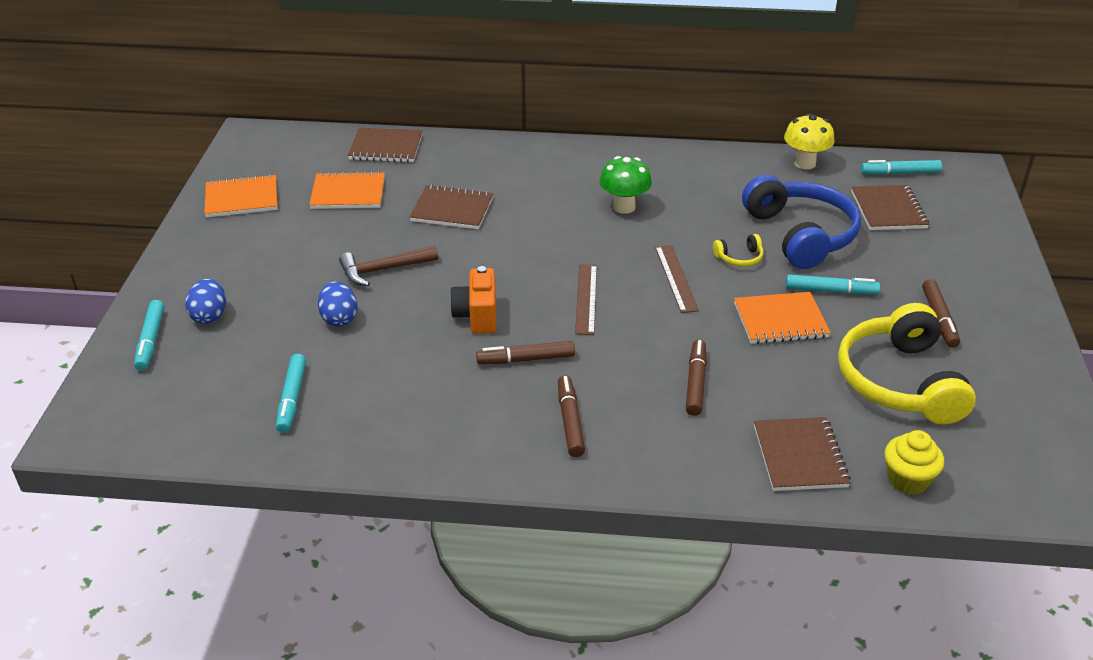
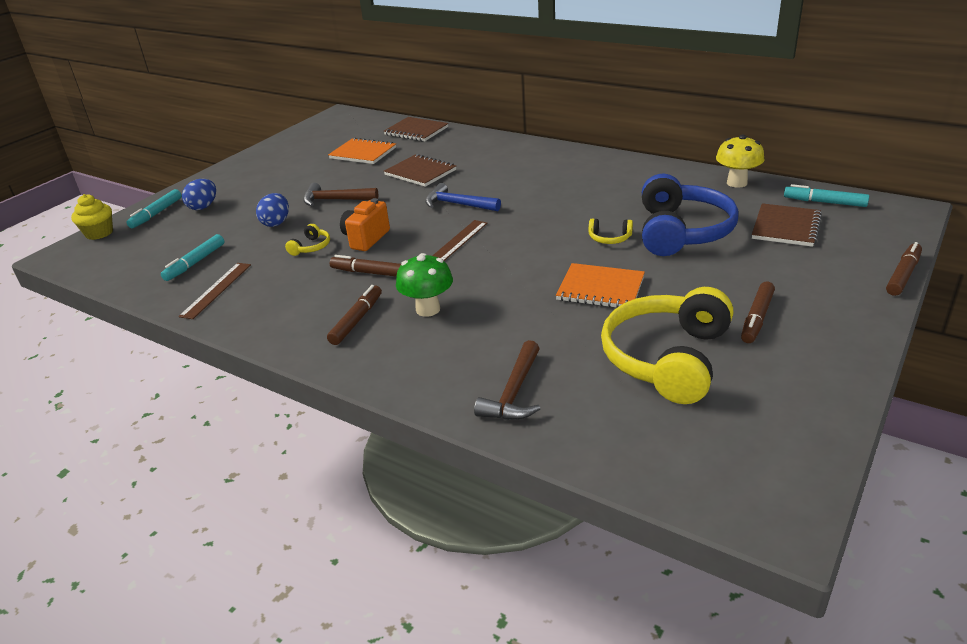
camera: 30 degrees right, 5 degrees down
orange notebook [204,174,278,218] -> none
green mushroom [599,156,652,214] -> green mushroom moved to [396,253,453,317]
brown ruler [655,245,699,313] -> brown ruler moved to [178,263,251,319]
brown marker [686,340,707,416] -> brown marker moved to [886,242,922,296]
brown notebook [754,417,851,491] -> brown hammer [474,340,541,420]
turquoise marker [786,274,880,294] -> none
yellow cupcake [885,430,944,495] -> yellow cupcake moved to [71,194,113,240]
none -> yellow headphones [285,224,330,256]
none -> blue hammer [425,183,501,211]

